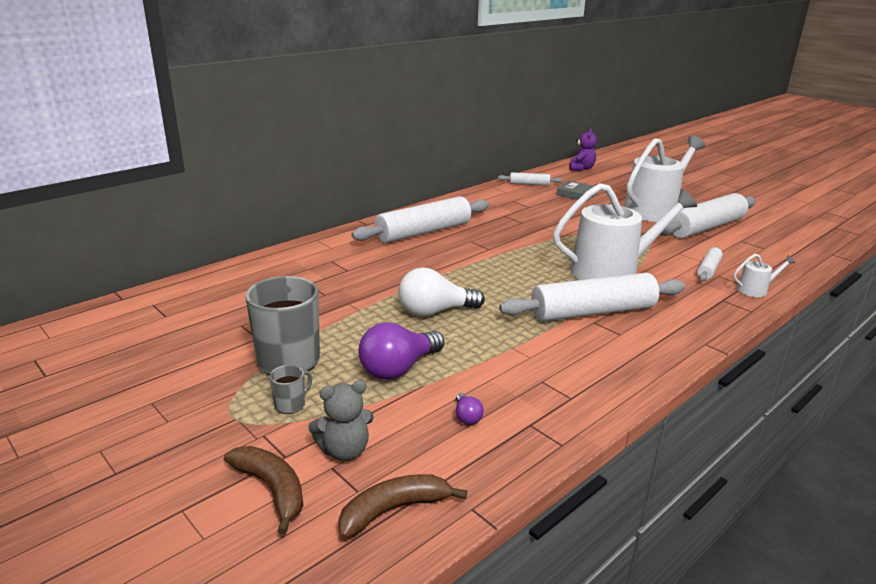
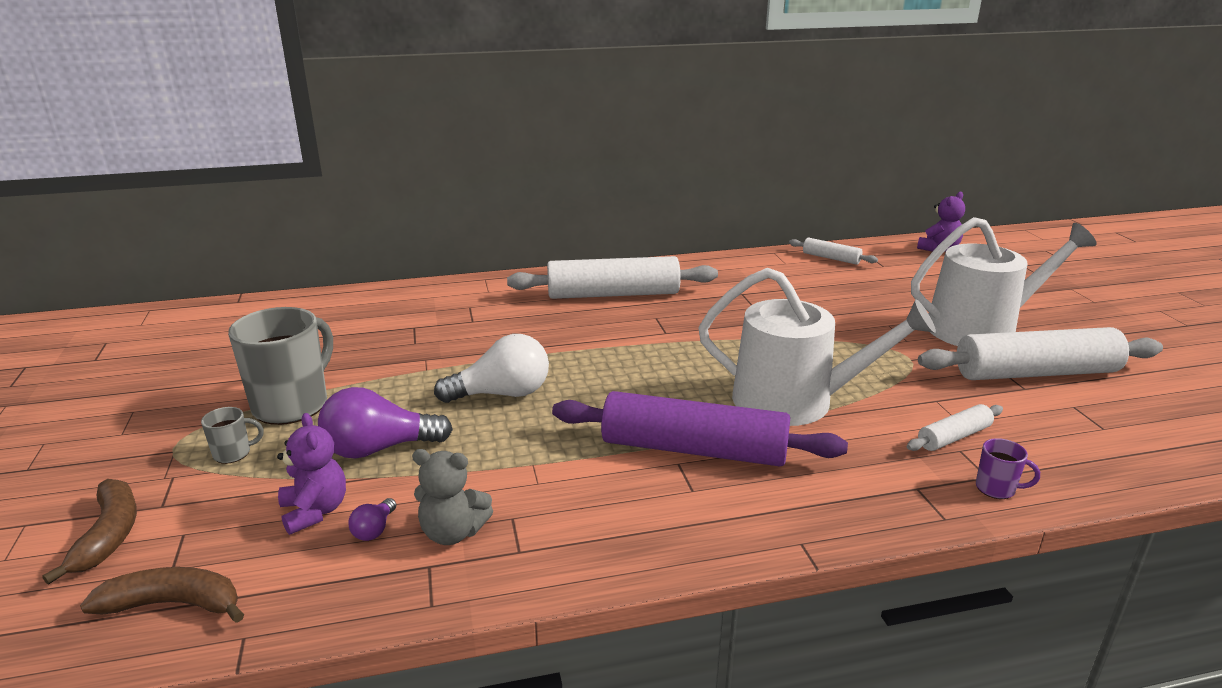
camera: 30 degrees right, 0 degrees up
grey teddy bear [308,380,374,461] -> grey teddy bear moved to [412,449,493,545]
white light bulb [399,267,485,317] -> white light bulb turned 150 degrees clockwise [434,334,549,403]
white rolling pin [499,273,685,322] -> purple rolling pin [552,391,848,466]
grey book [556,180,597,202] -> none
white watering can [733,254,795,297] -> purple mug [976,438,1040,499]
none -> purple teddy bear [277,413,346,535]

